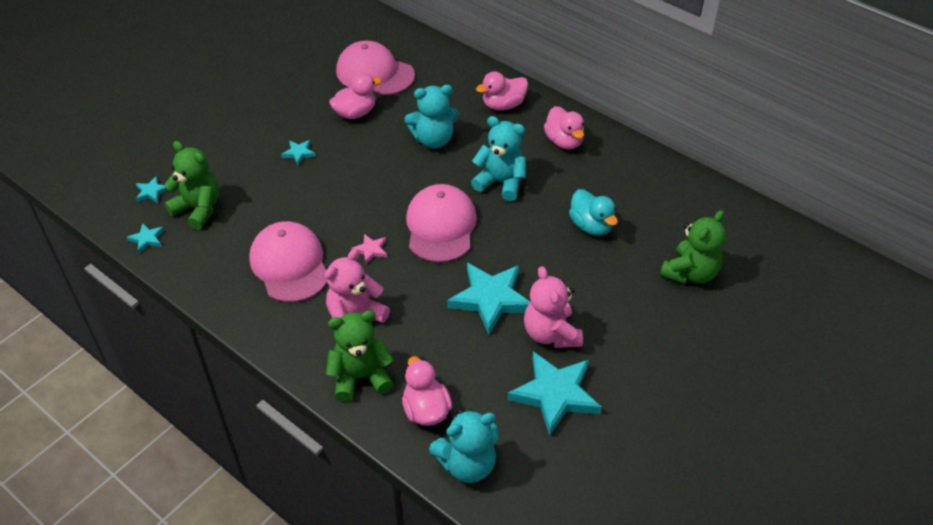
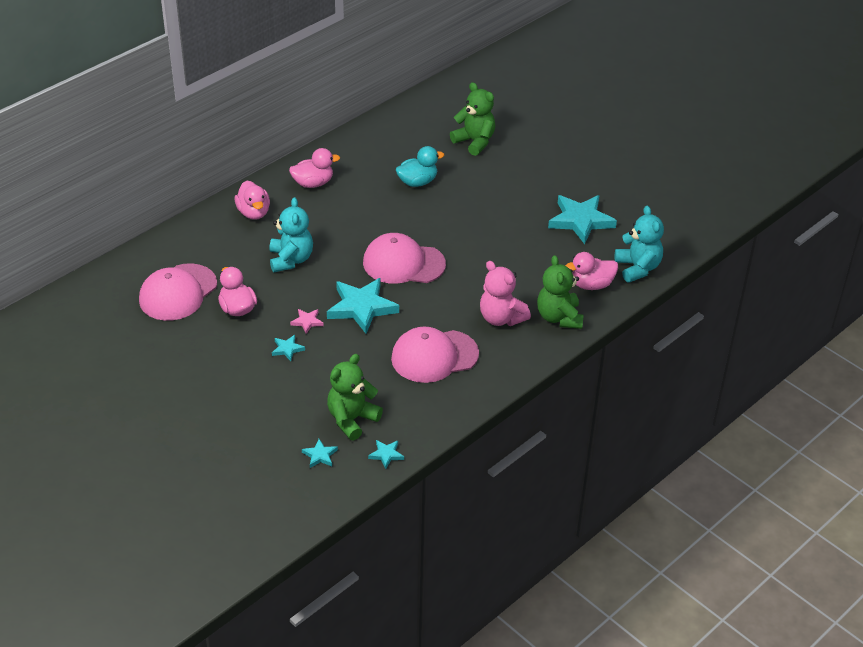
camera: 85 degrees left, 5 degrees down
pink star [351,234,387,264] -> pink star moved to [290,309,324,334]
turquoise star [447,263,530,335] -> turquoise star moved to [327,278,399,334]
turquoise teddy bear [471,116,526,201] -> none
pink teddy bear [524,266,583,348] -> none

